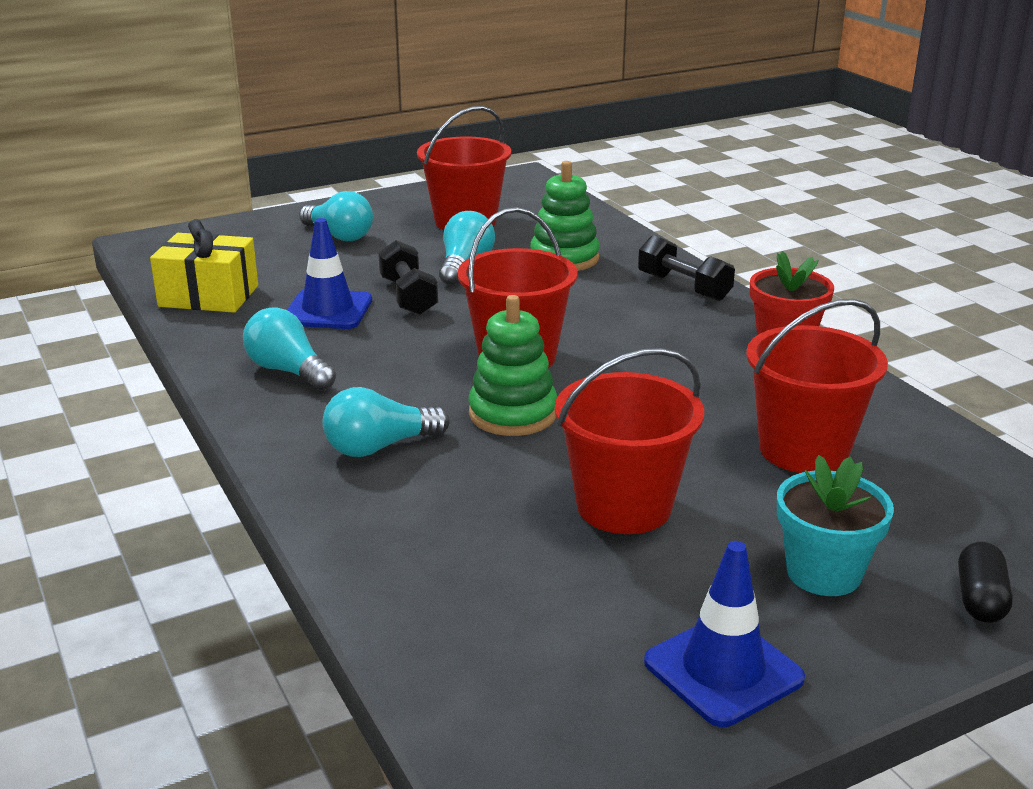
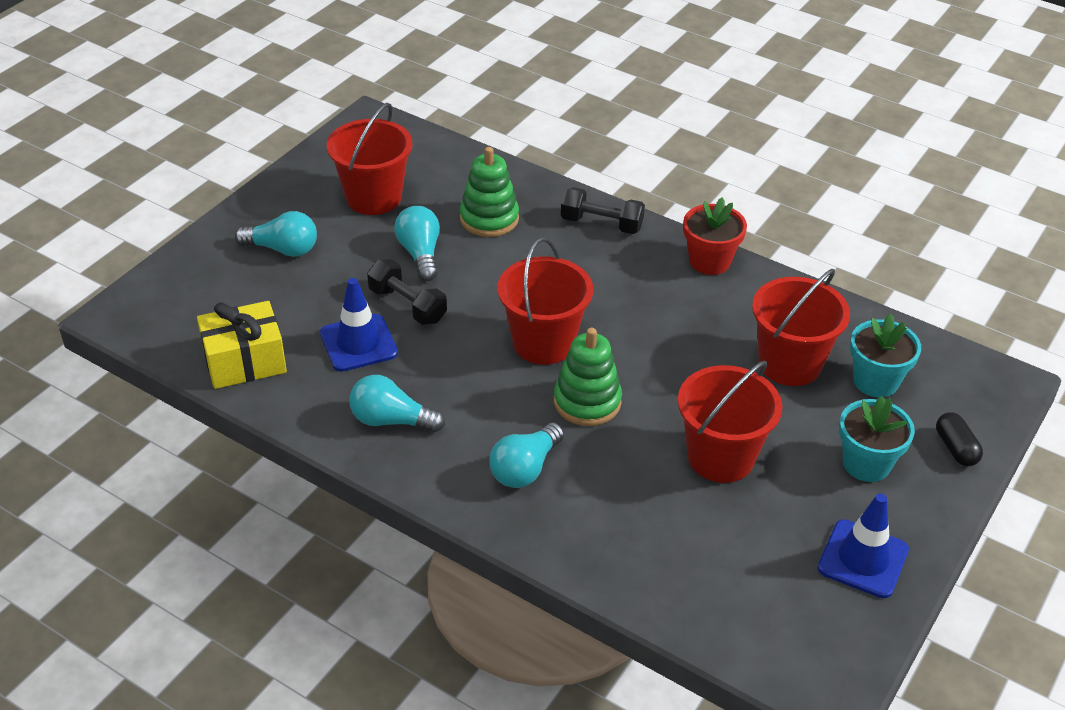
camera: 30 degrees left, 15 degrees up
none -> turquoise flower pot [850,314,921,397]

